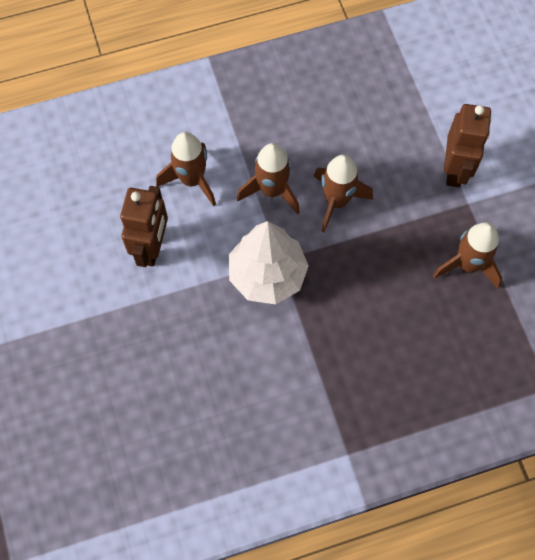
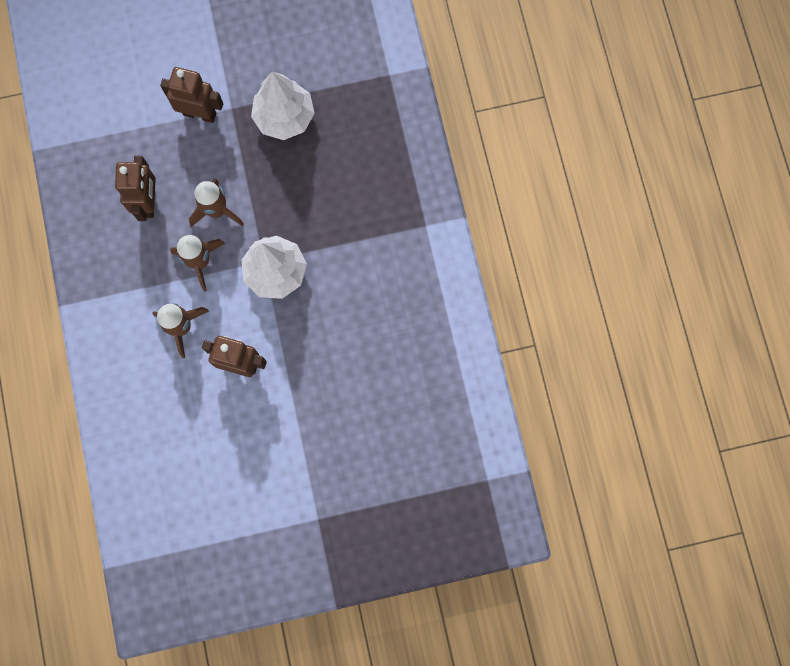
camera: 85 degrees left, 10 degrees up
brown rocket [433,222,502,289] -> white tree [251,72,315,140]
none -> brown robot [115,156,156,221]

